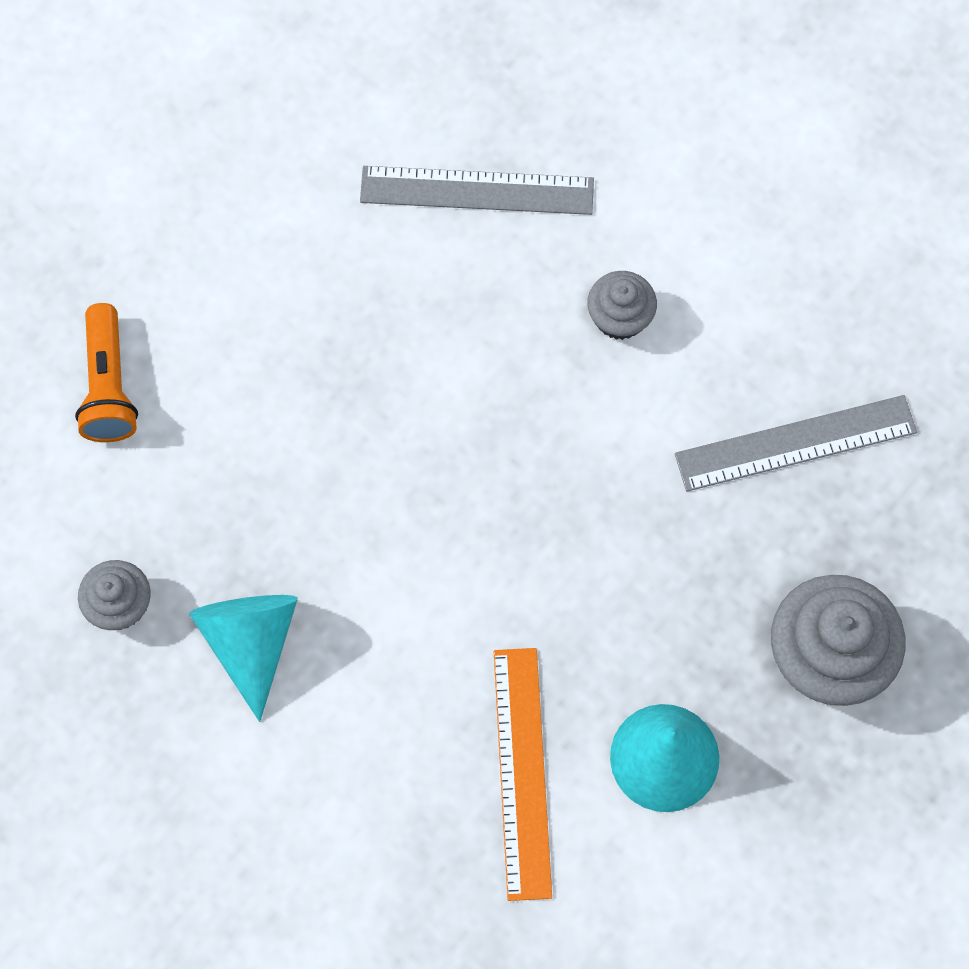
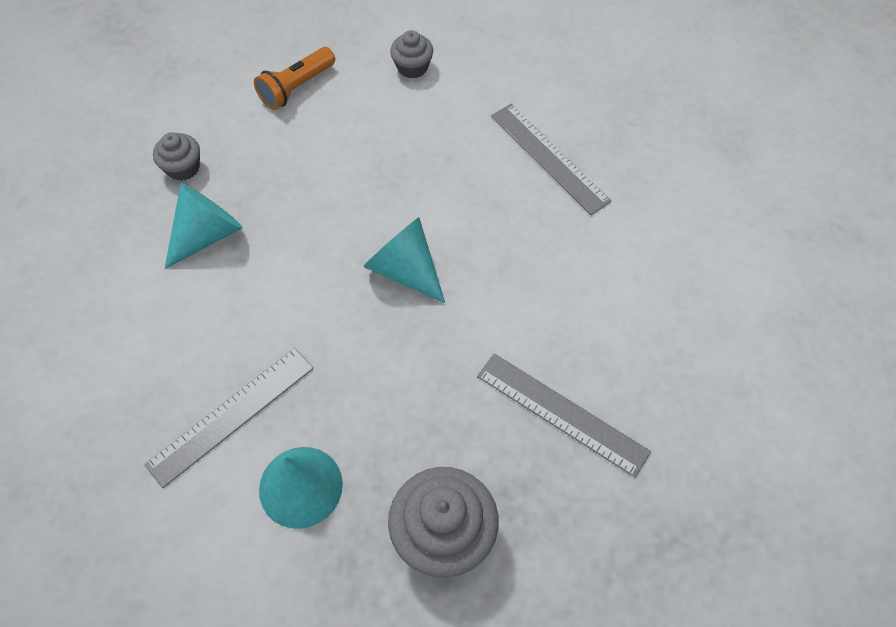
camera: 50 degrees right, 10 degrees down
orange ruler [494,648,552,901] -> grey ruler [144,348,314,488]
grey cupcake [587,271,657,340] -> grey cupcake moved to [390,30,433,79]
none -> turquoise cone [363,217,445,303]

